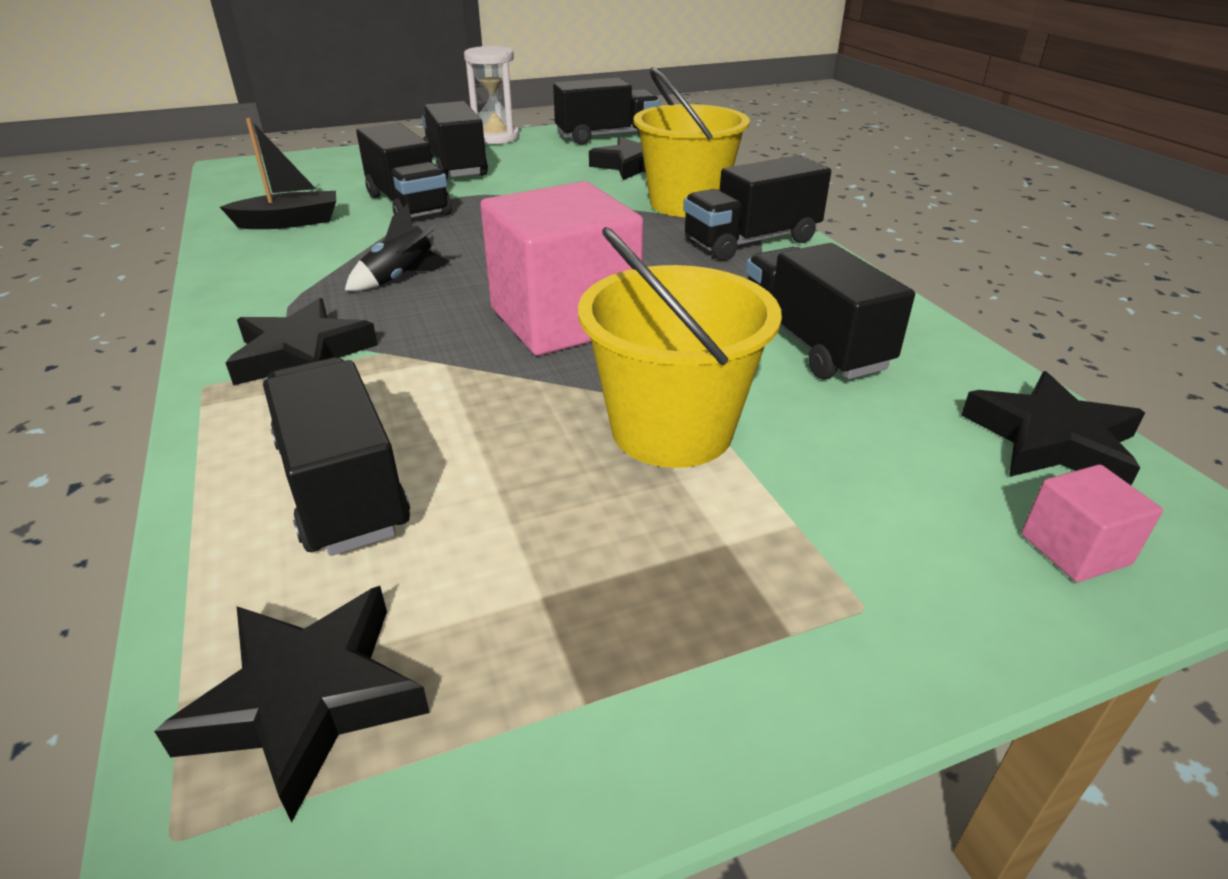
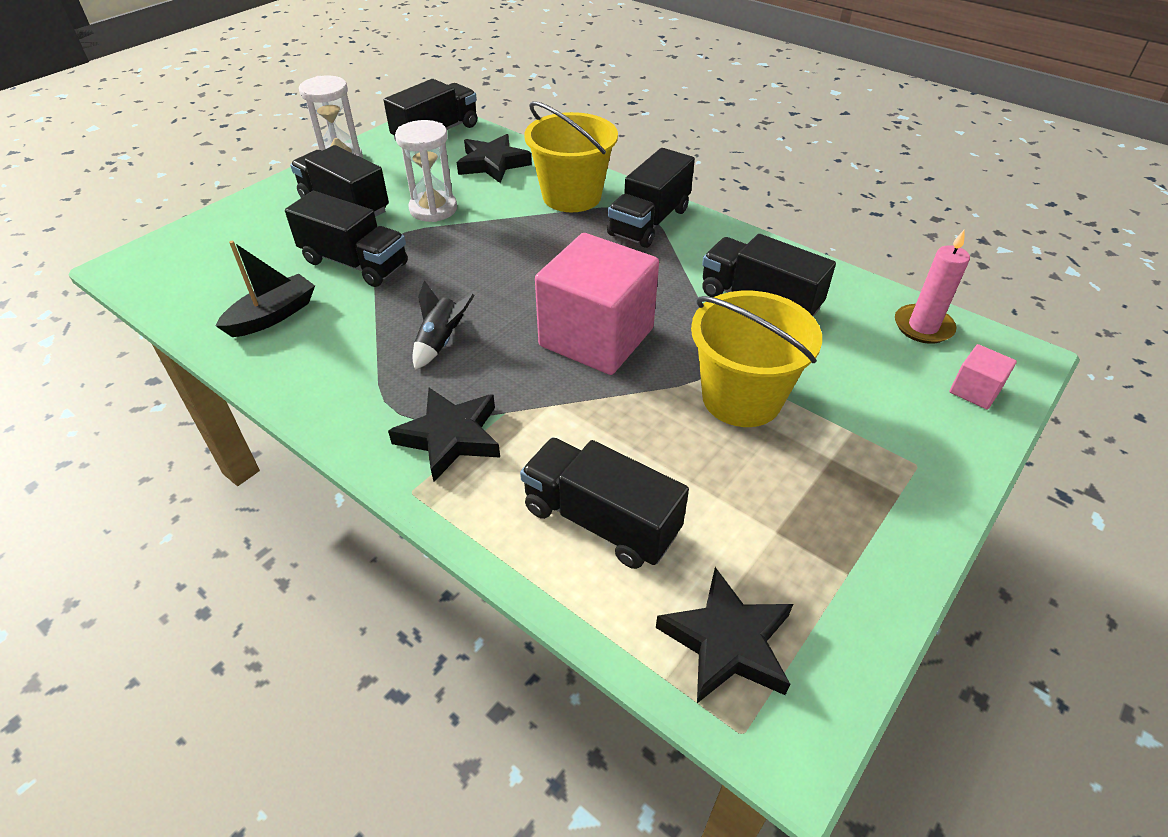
camera: 30 degrees left, 10 degrees up
black star [961,371,1145,485] -> pink candle [895,230,970,344]
none -> white hourglass [395,120,457,222]

